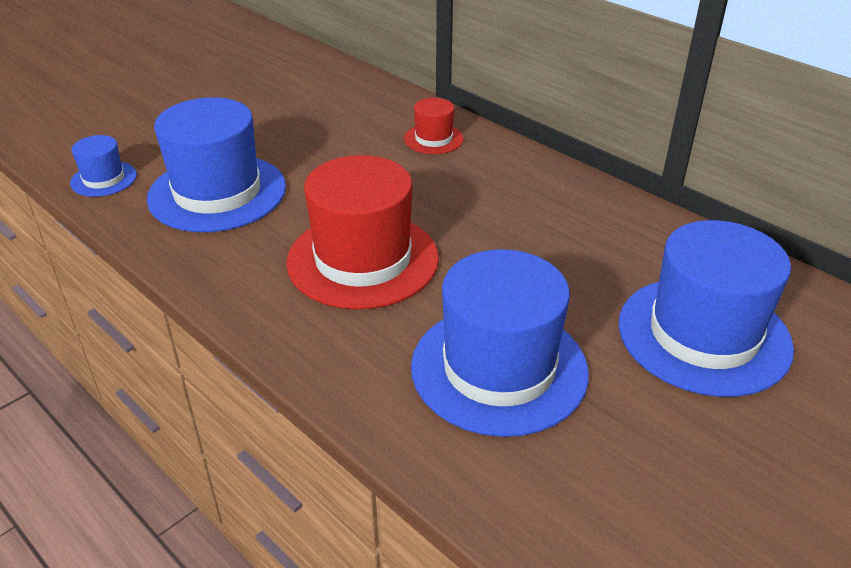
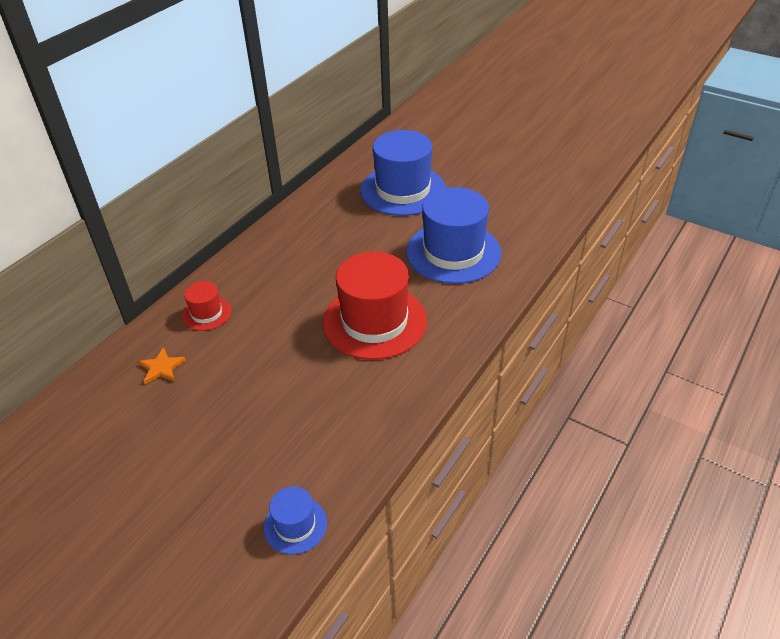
camera: 100 degrees left, 5 degrees up
blue hat [147,97,286,232] -> none
none -> orange star [138,347,186,384]

